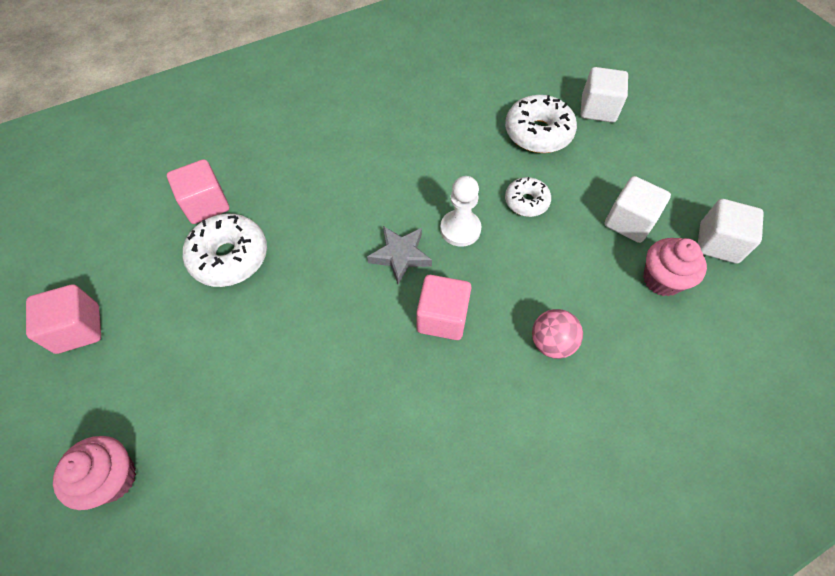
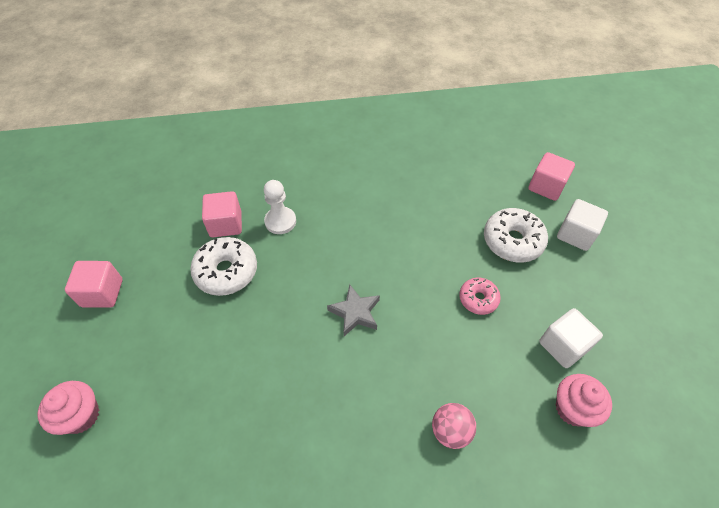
camera: 20 degrees right, 5 degrees down
pink cube [417,275,472,340] -> pink cube moved to [528,152,575,201]
white pawn [440,176,481,247] -> white pawn moved to [264,180,296,234]
white donut [505,177,551,217] -> pink donut [459,278,501,315]
white cube [698,199,764,264] -> none

